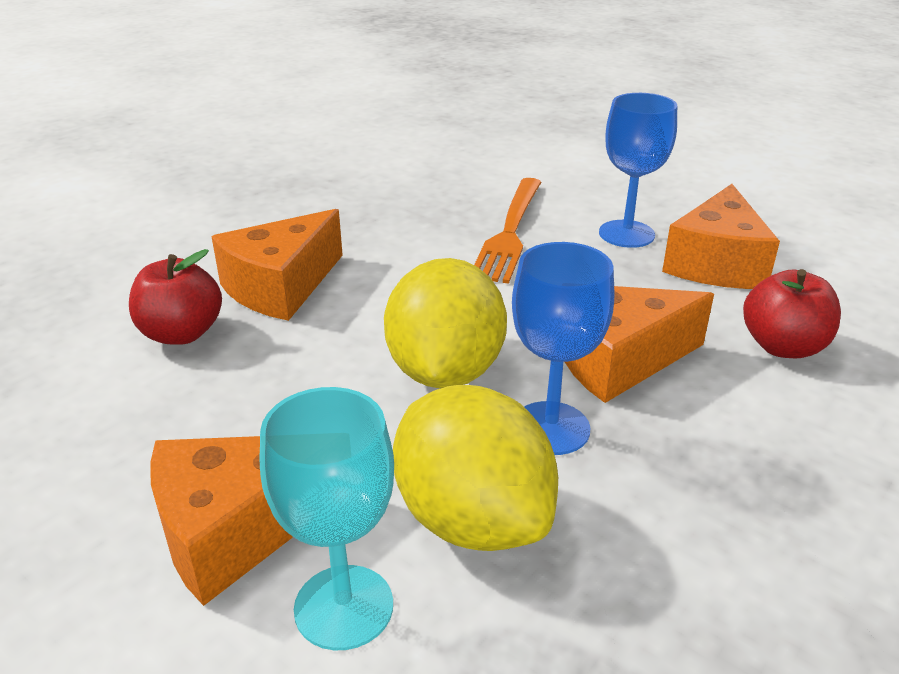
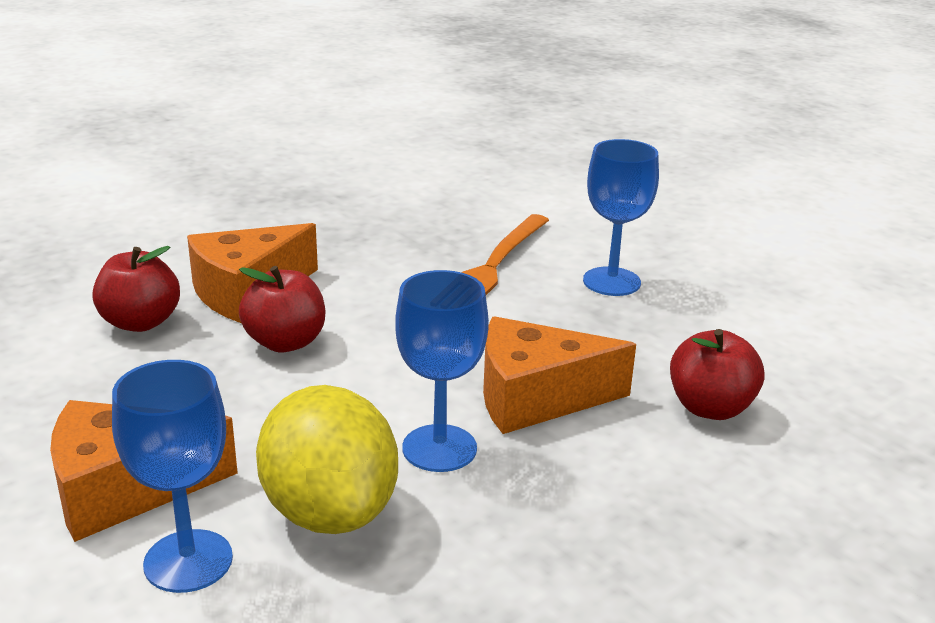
camera: 10 degrees right, 5 degrees down
turquoise goblet [260,387,394,650] -> blue goblet [112,360,233,593]
yellow lemon [384,258,507,388] -> none
orange cheese [662,184,780,289] -> none
none -> red apple [239,266,325,353]

